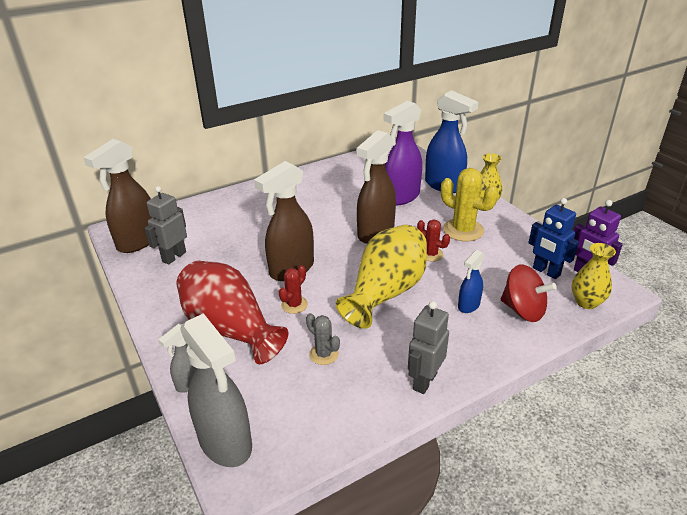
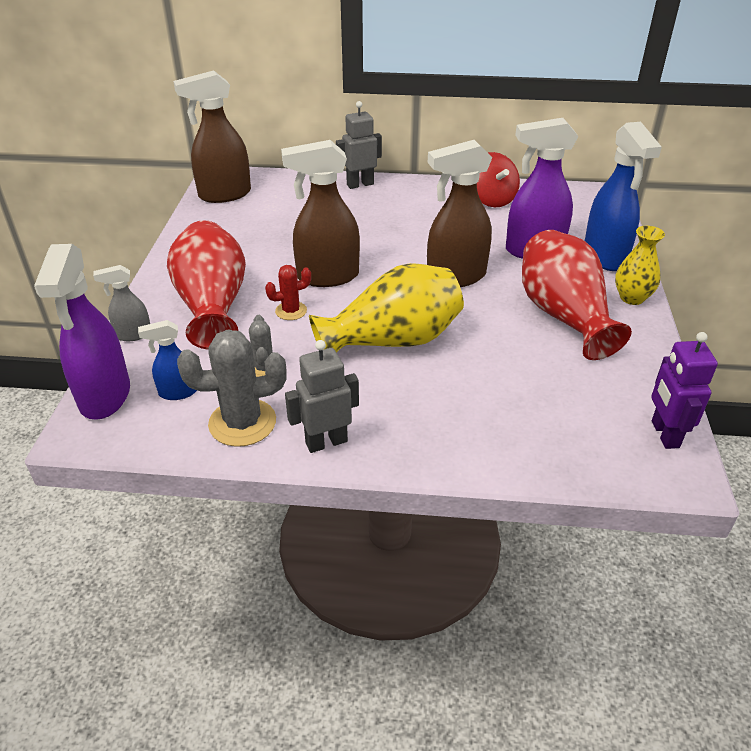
camera: 35 degrees right, 5 degrees up
grey robot [145,186,187,265] -> grey robot moved to [336,101,382,189]
grey spray bottle [180,313,252,467] -> purple spray bottle [34,244,130,419]
red cactus [417,220,450,262] -> none
yellow cactus [441,168,498,242] -> red vase [522,230,632,360]
blue spray bottle [458,250,485,313] -> blue spray bottle moved to [138,320,197,400]
red spinning top [501,264,557,322] -> red spinning top moved to [477,152,520,207]
blue robot [528,198,579,279] -> none
yellow vase [572,243,616,309] -> none
none -> grey cactus [177,330,287,447]

